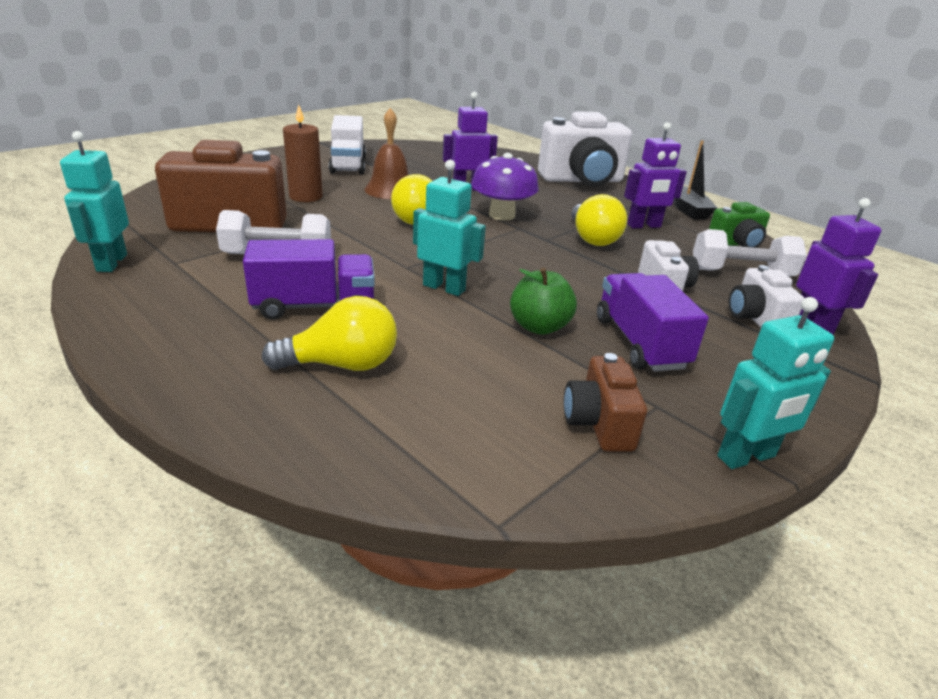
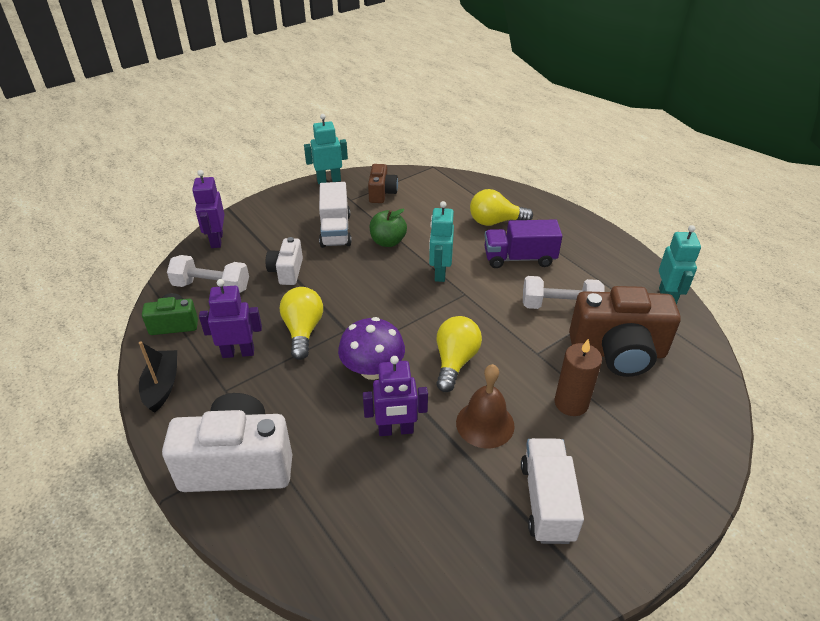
camera: 170 degrees left, 10 degrees up
turquoise robot [413,160,486,296] -> turquoise robot turned 60 degrees clockwise [429,201,454,282]
purple truck [597,273,709,372] -> white truck [319,182,352,248]
white camera [729,265,804,327] -> none

